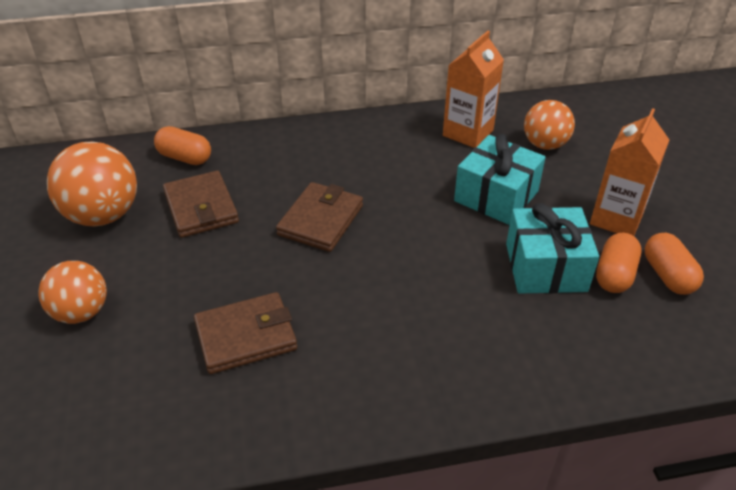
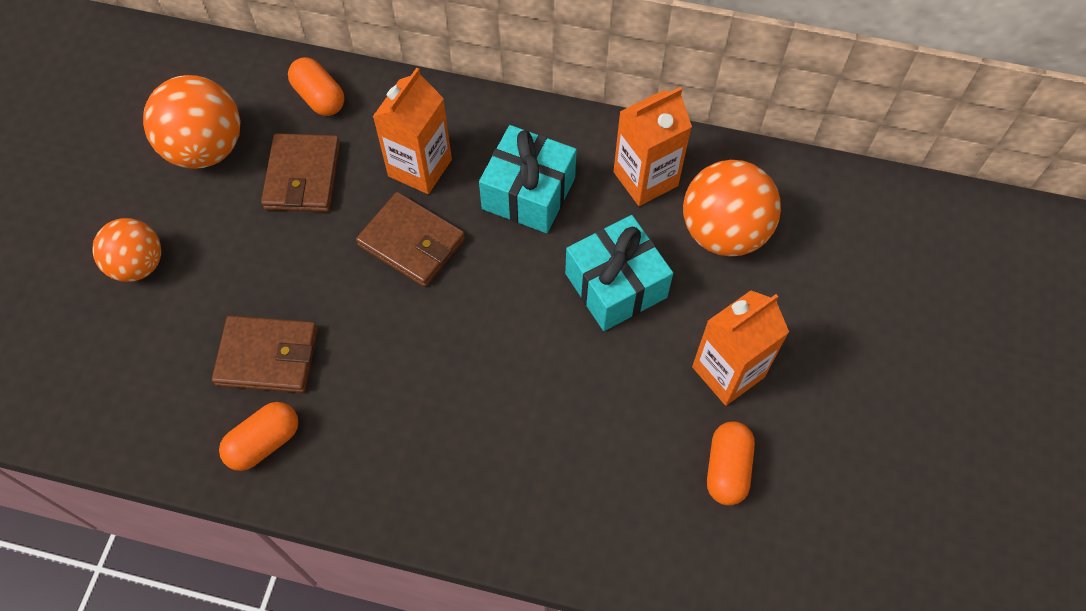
camera: 25 degrees right, 20 degrees up
brown wallet [276,182,363,252] -> brown wallet turned 75 degrees clockwise [356,192,465,287]
turquoise gift [506,203,599,294] -> turquoise gift moved to [479,125,577,233]
orange ball [524,100,575,150] -> orange ball [683,160,781,257], size x1.51
orange capsule [596,233,641,293] -> orange capsule moved to [219,402,298,471]
none -> orange carton [373,68,452,194]

